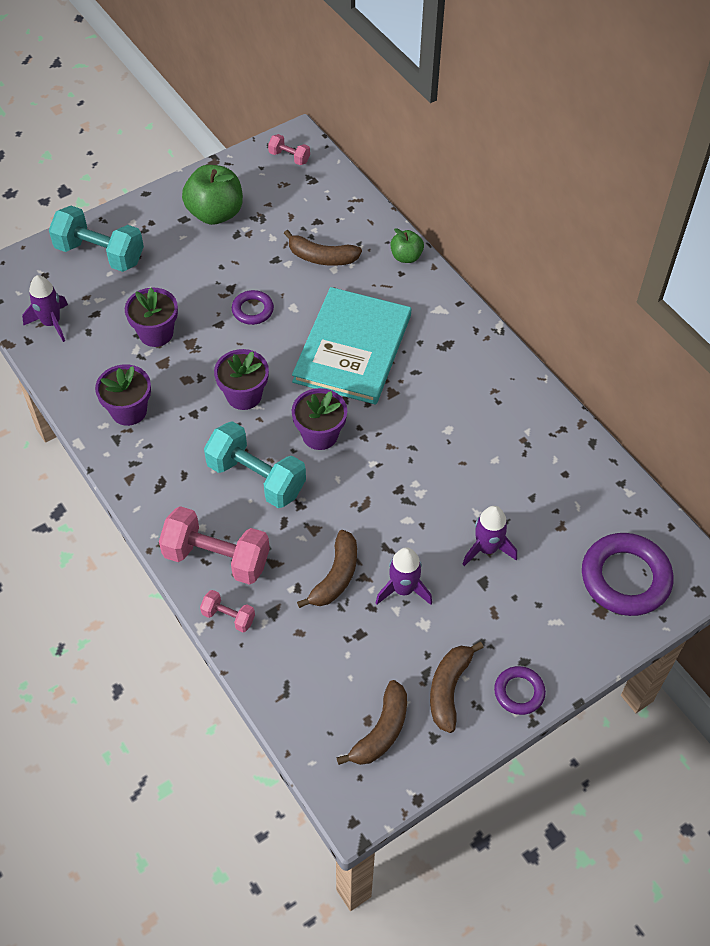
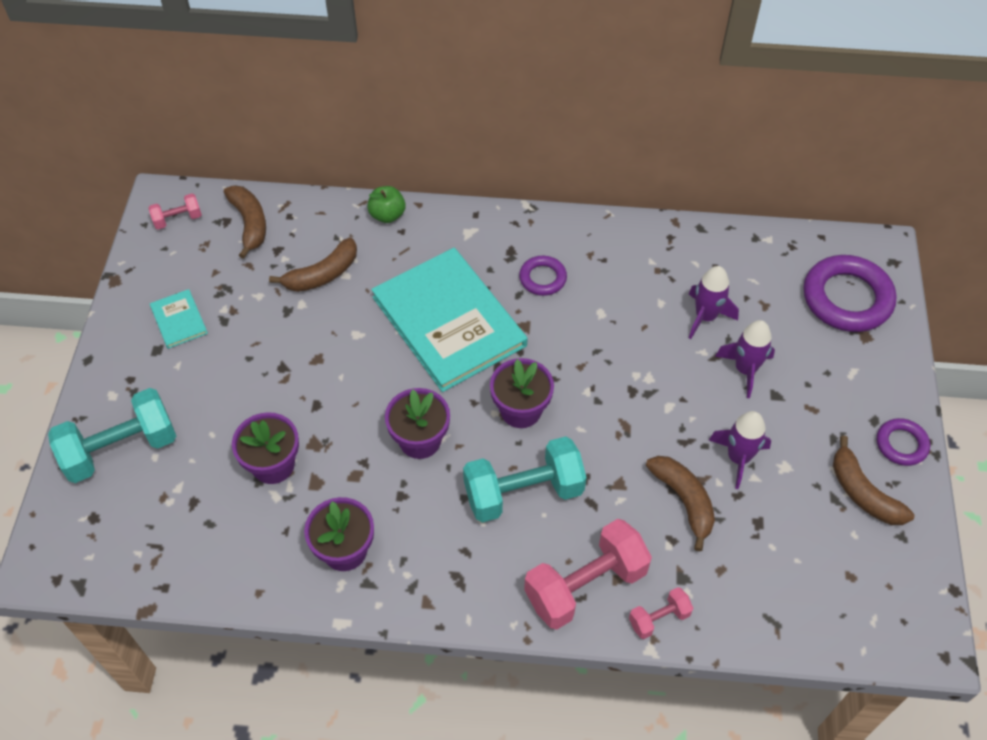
camera: 50 degrees left, 0 degrees up
purple rocket [22,275,68,342] -> purple rocket moved to [689,266,739,339]
green apple [182,165,243,225] -> turquoise book [150,289,208,349]
purple ring [232,290,274,325] -> purple ring moved to [519,256,567,296]
brown banana [336,680,407,765] -> brown banana moved to [224,185,266,259]

